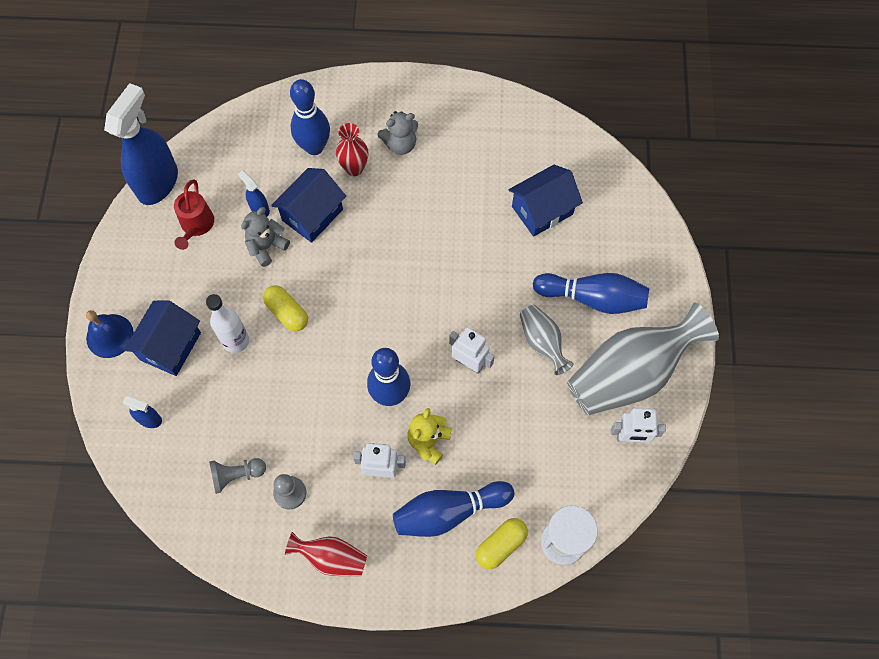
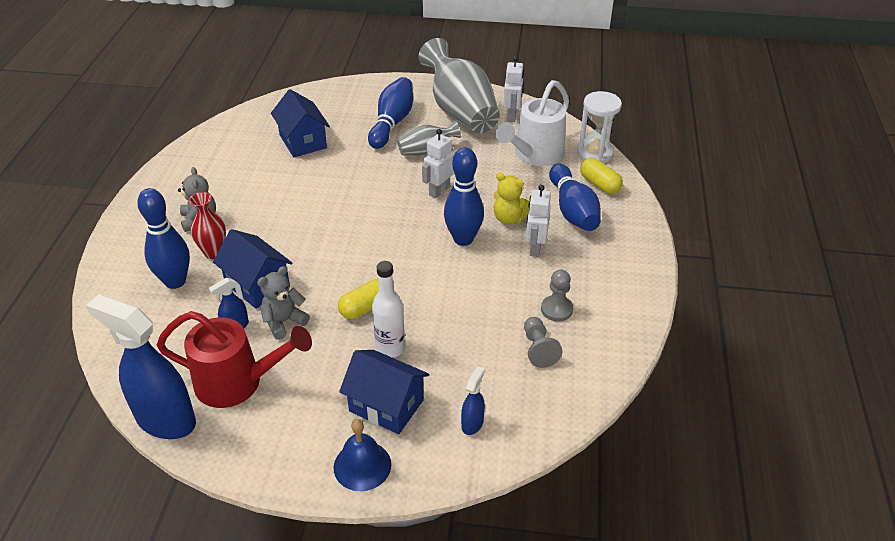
camera: 85 degrees left, 25 degrees down
red watering can [174,179,214,250] -> red watering can [157,311,312,408], size x1.62
grey teddy bear [241,207,290,267] -> grey teddy bear turned 90 degrees clockwise [257,266,310,340]
red vase [285,532,367,576] -> none
none -> white watering can [496,80,569,166]

